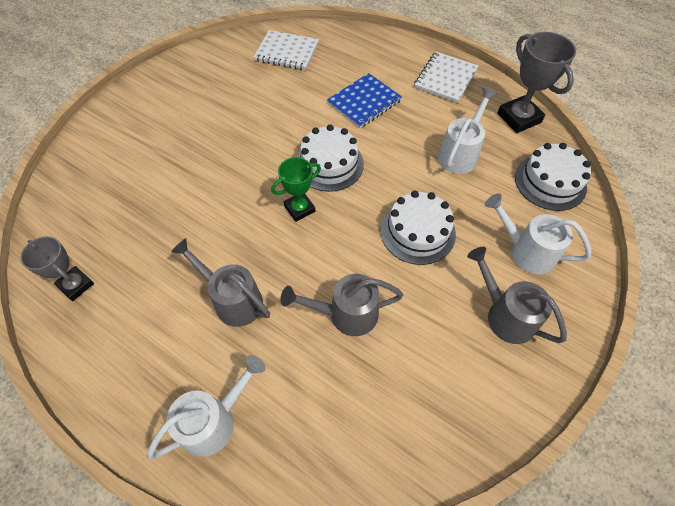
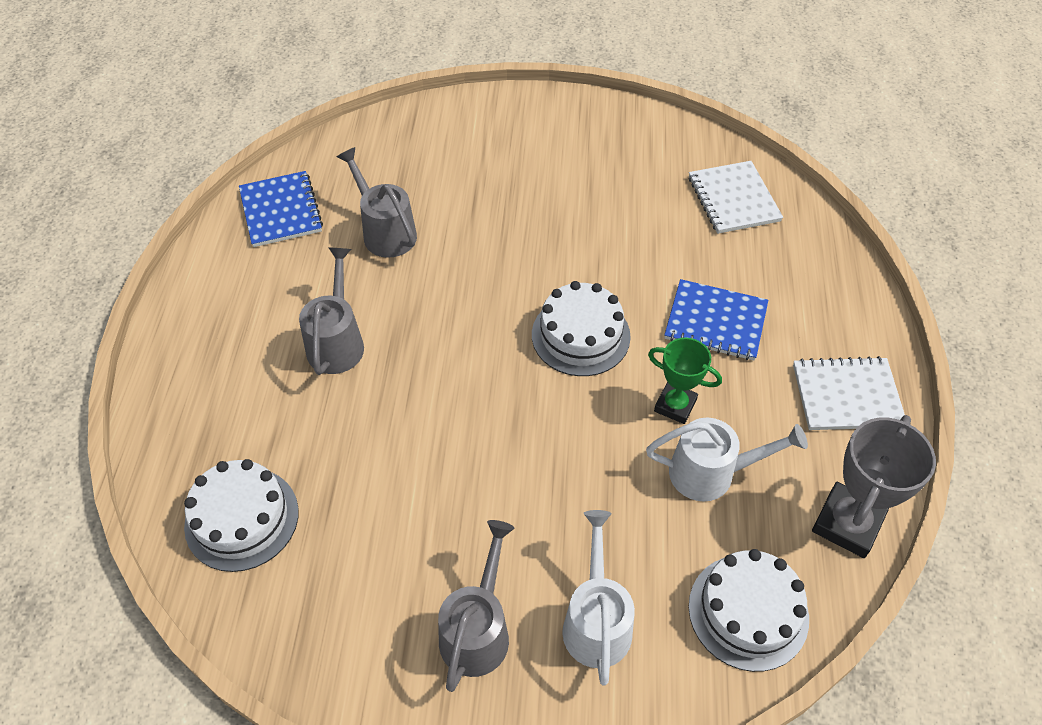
camera: 60 degrees right, 5 degrees down
grey trophy [20,236,94,301] -> blue notebook [239,171,323,247]
white watering can [147,355,266,459] -> none
green trophy [271,157,321,222] -> green trophy moved to [648,337,722,424]
grey watering can [281,274,403,336] -> grey watering can moved to [337,147,417,258]
white cake [381,191,456,265] -> white cake moved to [184,459,299,572]

